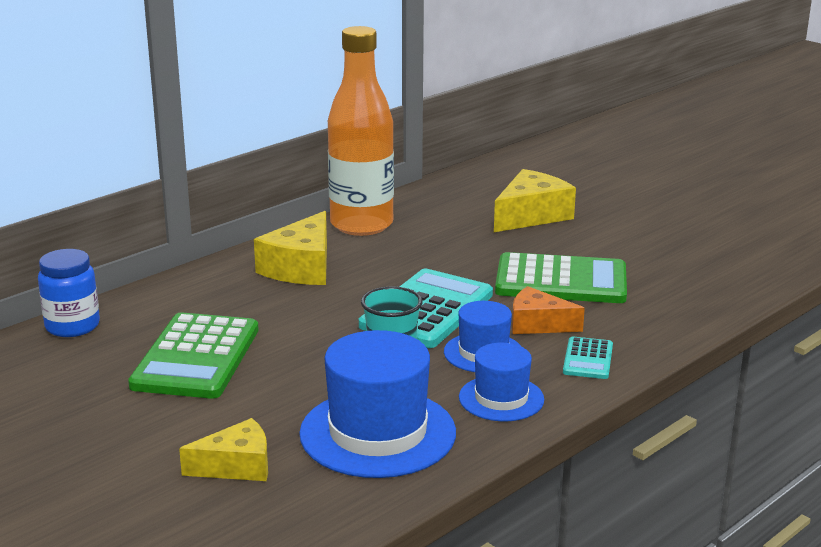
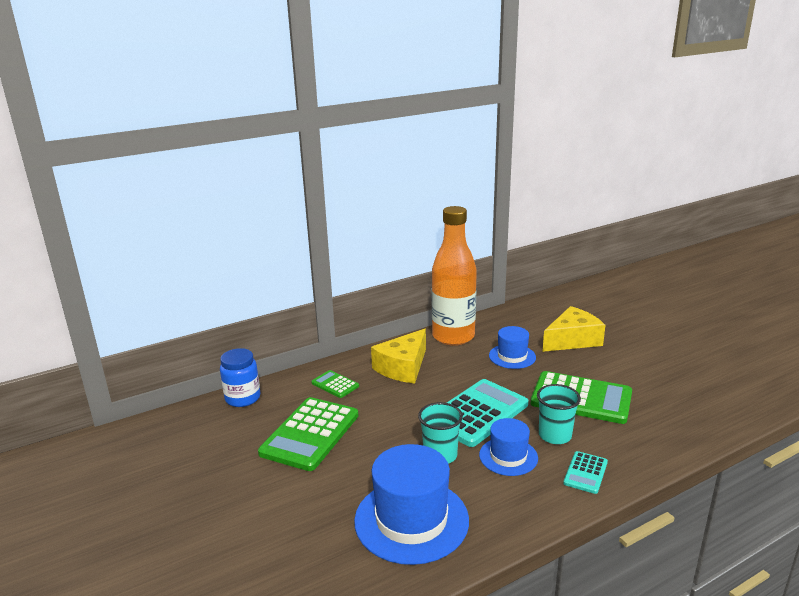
camera: 15 degrees right, 0 degrees up
yellow cheese [179,418,268,481] -> none
blue hat [459,343,544,421] -> blue hat moved to [489,326,536,369]
orange cheese [512,286,585,334] -> turquoise cup [537,384,581,444]
none -> green calculator [311,370,359,398]

